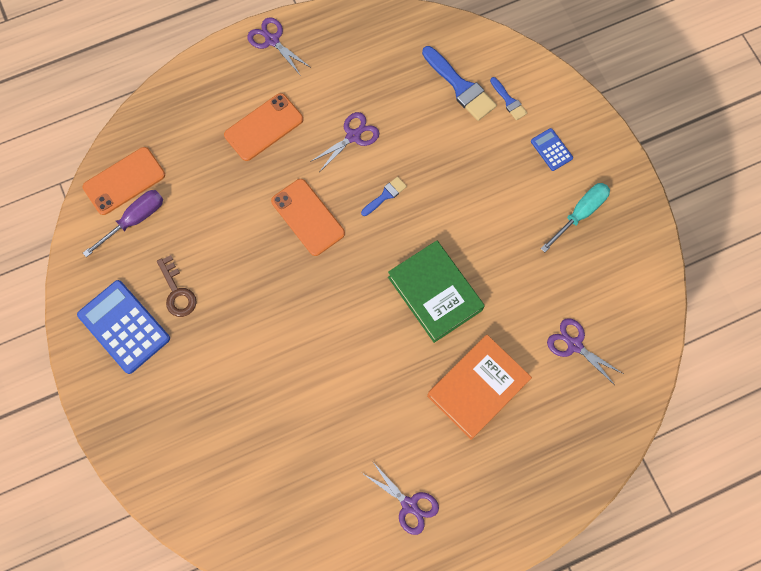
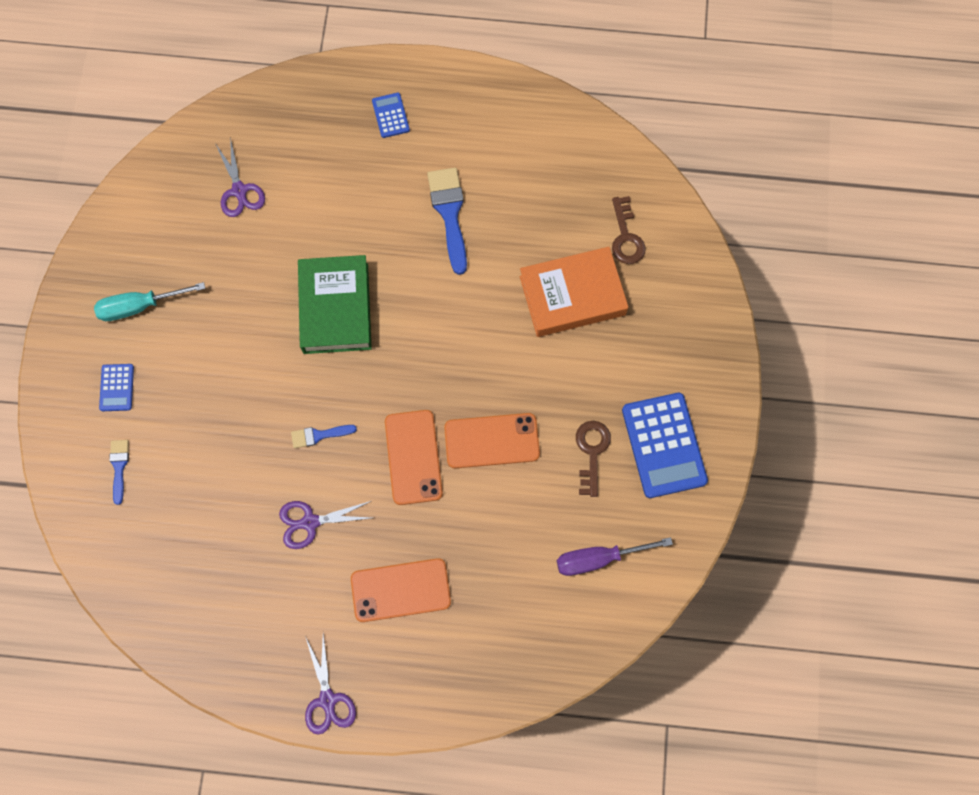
camera: 150 degrees left, 0 degrees up
orange phone [83,147,165,215] -> orange phone moved to [444,413,540,468]
purple scissors [362,461,439,535] -> none
blue brush [422,46,497,121] -> blue brush moved to [427,168,467,275]
orange book [427,335,532,440] -> orange book moved to [520,247,628,337]
none -> blue calculator [372,93,410,138]
none -> brown key [612,196,646,264]

